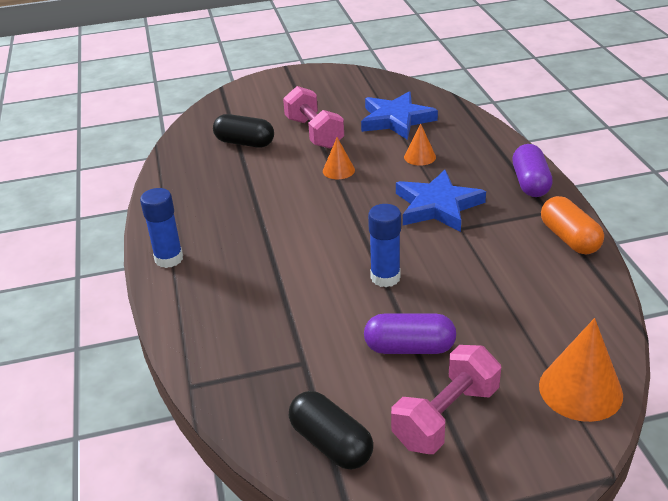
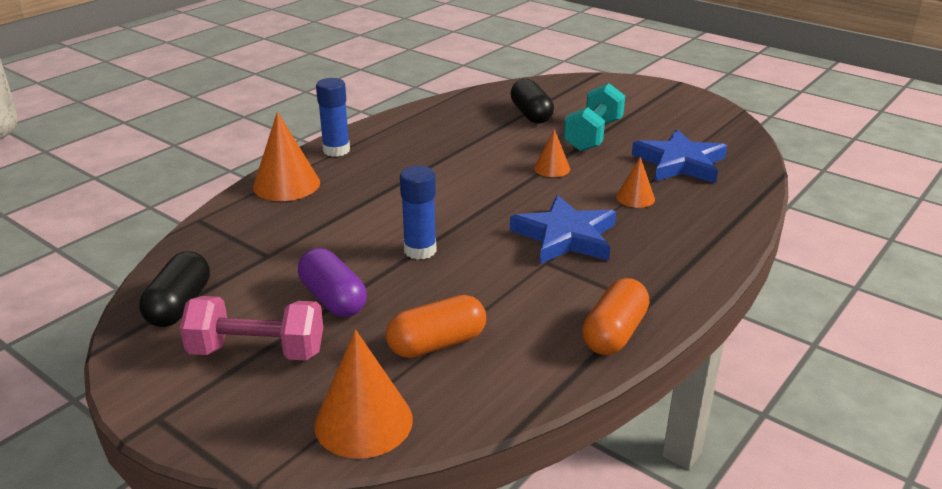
camera: 50 degrees right, 5 degrees down
pink dumbbell [283,86,344,149] -> turquoise dumbbell [564,83,625,152]
purple capsule [512,144,553,197] -> none
none -> orange cone [253,112,320,201]
none -> orange capsule [386,295,486,358]

